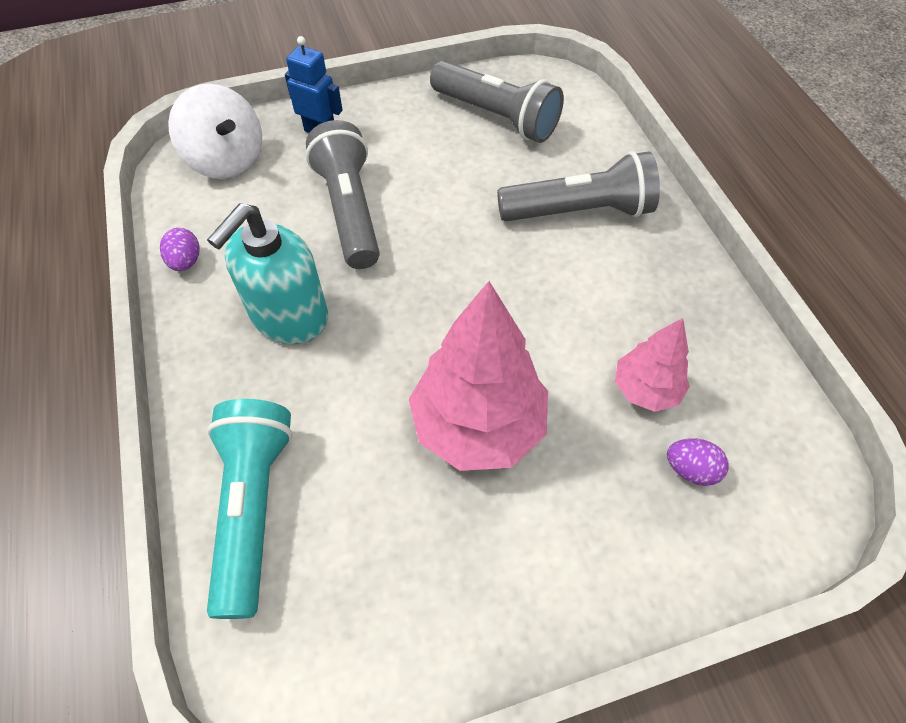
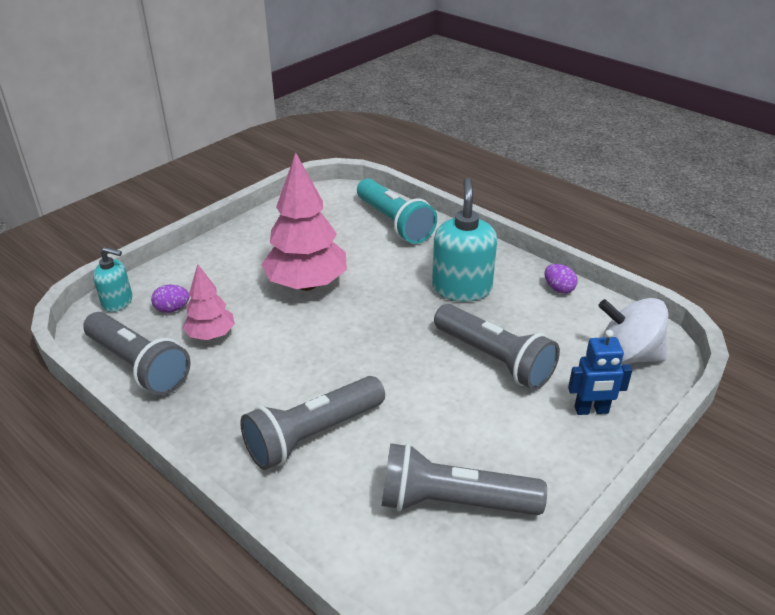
camera: 150 degrees right, 20 degrees down
none -> grey flashlight [83,312,191,395]
none -> turquoise soap dispenser [93,247,132,312]

